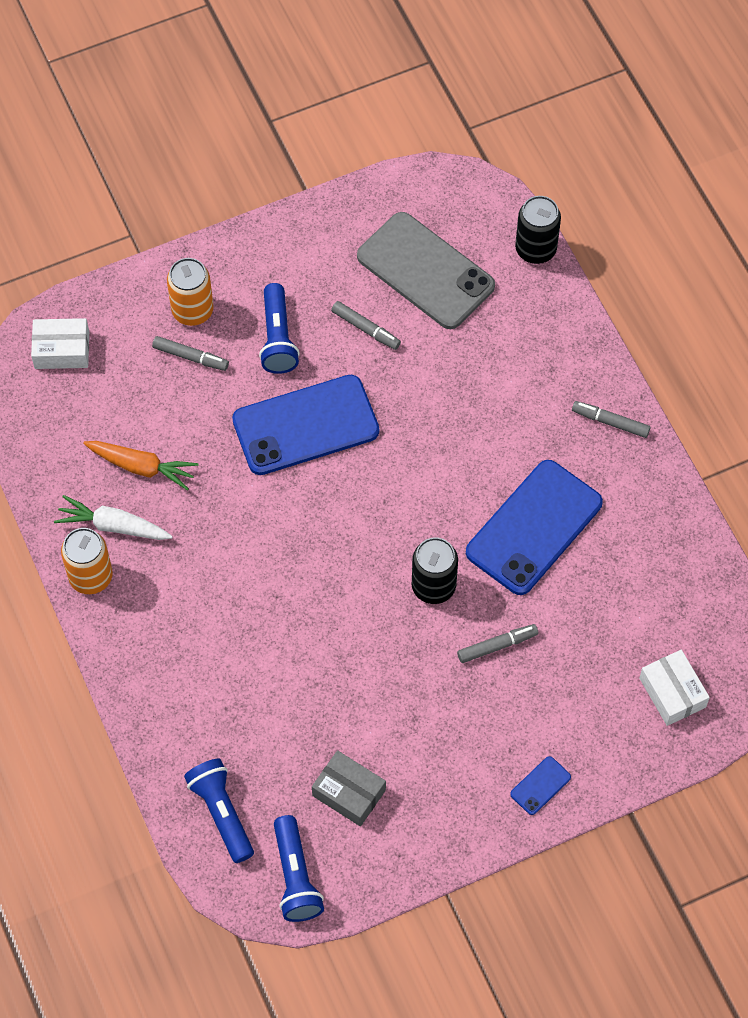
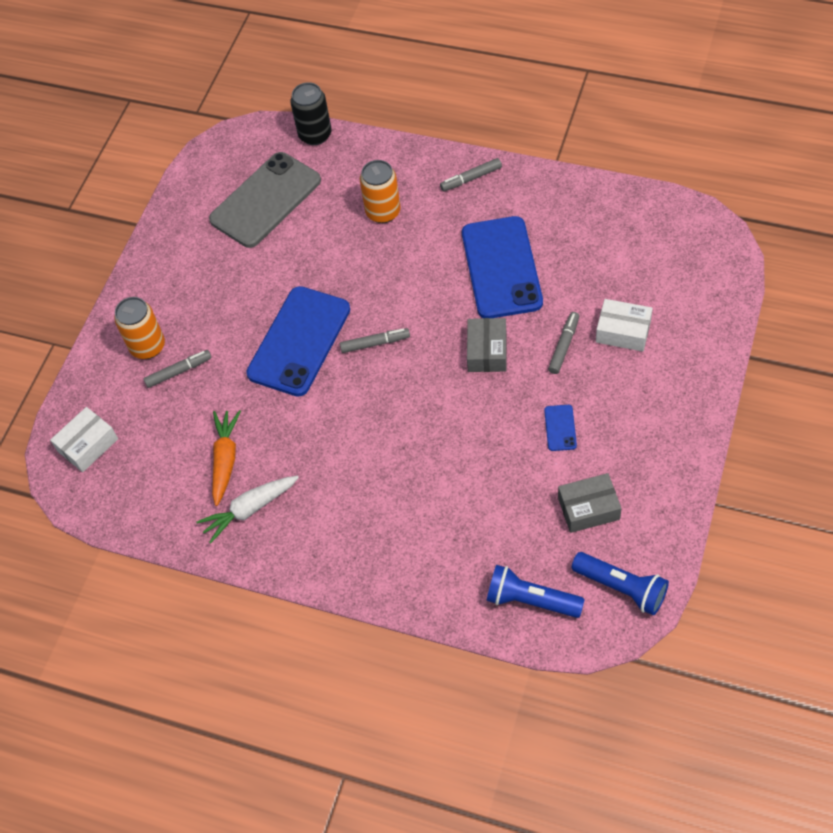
camera: 40 degrees left, 5 degrees down
orange can [61,528,113,594] -> orange can moved to [360,160,401,223]
orange carrot [83,441,198,491] -> orange carrot turned 60 degrees counterclockwise [212,410,241,506]
blue flashlight [259,283,300,374] -> none
grey marker [331,301,401,350] -> grey marker moved to [340,328,410,353]
grey phone [357,212,495,329] -> grey phone turned 45 degrees counterclockwise [209,152,321,248]
black can [412,537,458,604] -> grey box [467,318,506,372]
blue phone [510,756,571,815] -> blue phone moved to [544,405,577,451]
white box [639,650,710,726] -> white box moved to [596,299,653,352]

